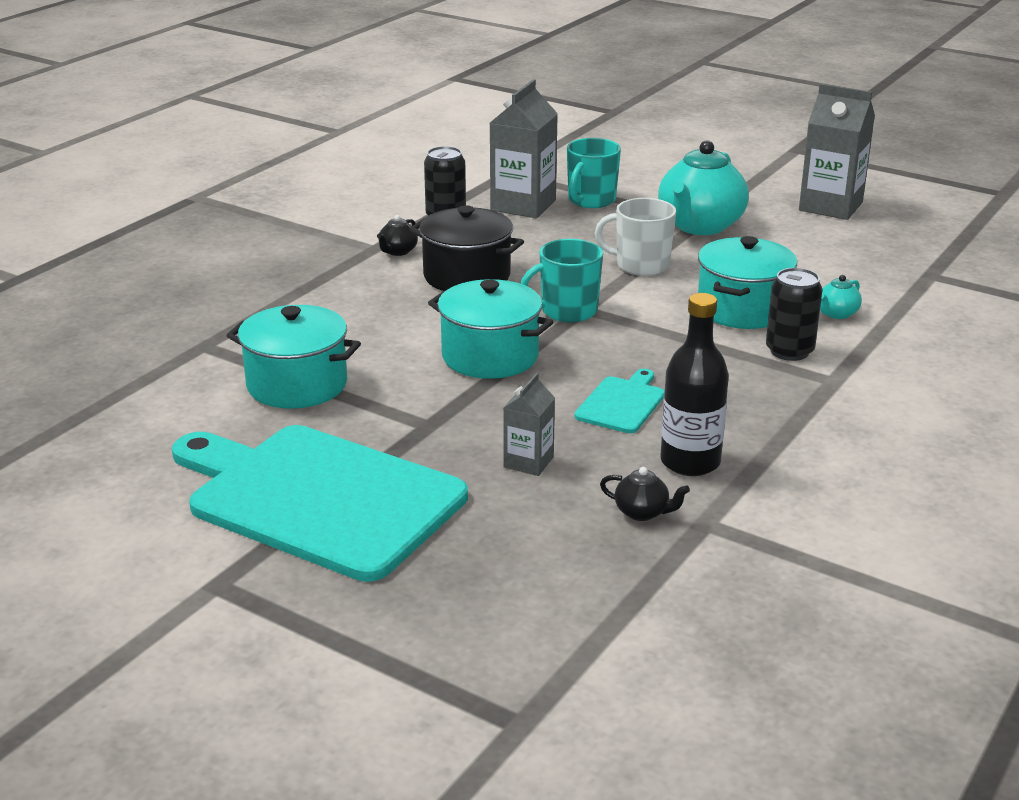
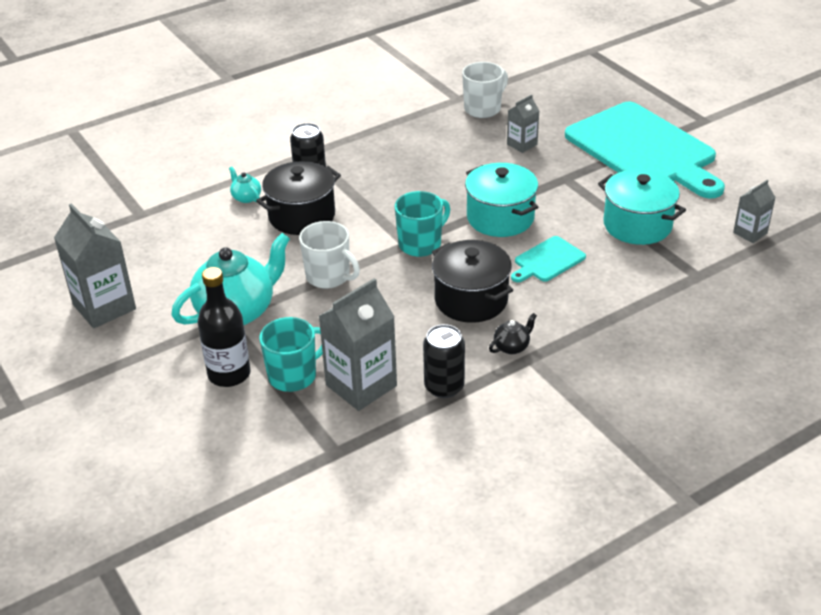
camera: 155 degrees left, 10 degrees up
turquoise mug [521,239,603,322] -> turquoise mug turned 45 degrees counterclockwise [395,191,450,257]
turquoise cutting board [574,369,665,433] -> turquoise cutting board moved to [511,236,586,282]
black teapot [600,467,690,521] -> white mug [462,62,508,118]
black bottle [661,293,729,476] -> black bottle moved to [197,267,251,387]
turquoise pot [698,236,797,329] -> black pot [256,161,341,235]
turquoise teapot [820,275,862,319] -> turquoise teapot turned 105 degrees counterclockwise [229,167,261,203]
none -> grey carton [733,180,776,243]

